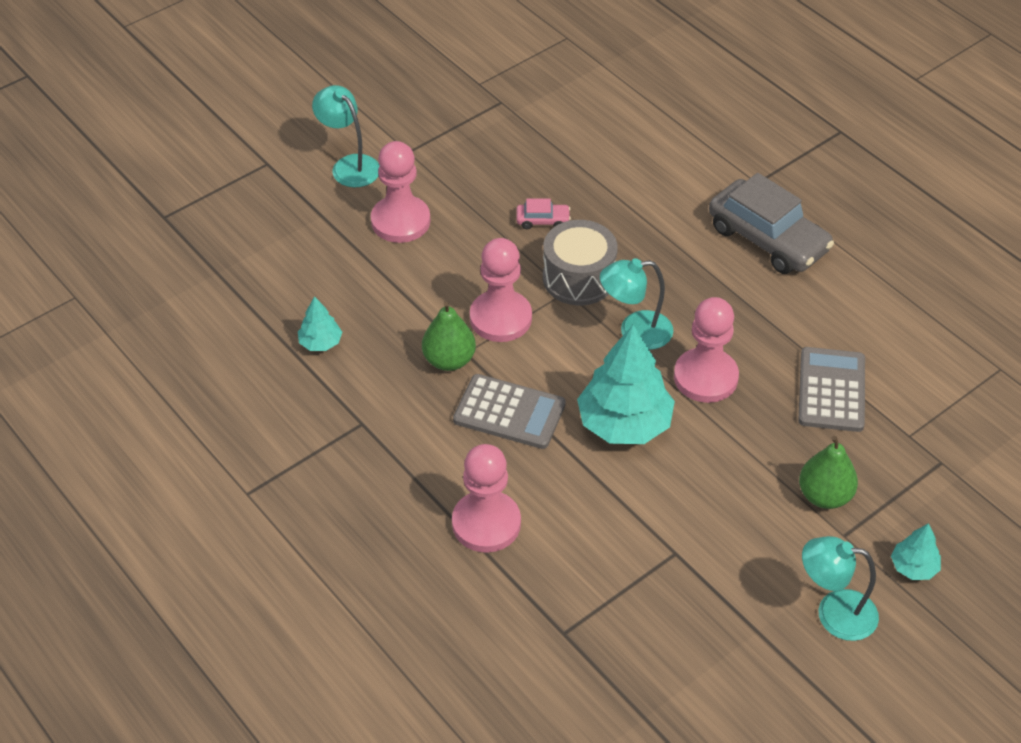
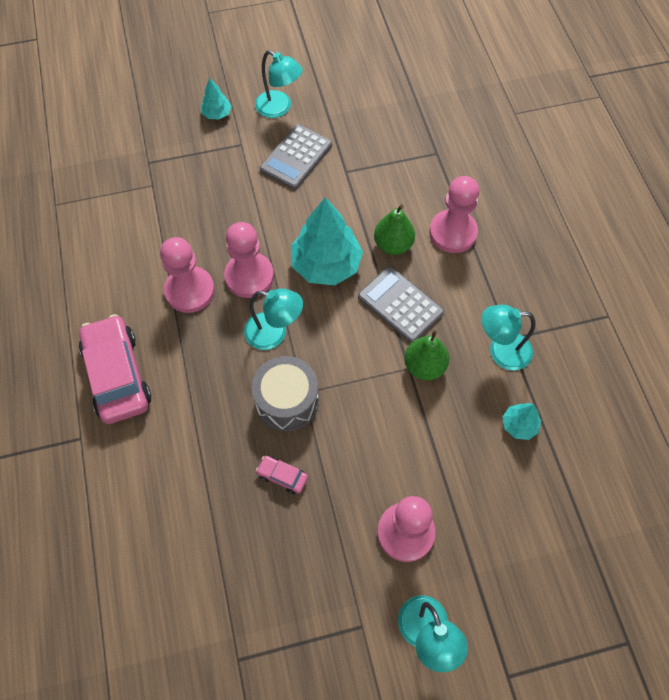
camera: 155 degrees left, 15 degrees up
pink pawn [470,238,532,342] -> pink pawn moved to [160,237,215,313]
grey car [709,173,834,274] -> pink car [79,314,151,424]
grey calculator [798,347,865,432] -> grey calculator moved to [260,124,332,190]
green pear [799,436,858,509] -> green pear moved to [374,205,415,255]
none -> turquoise lamp [481,305,535,370]

